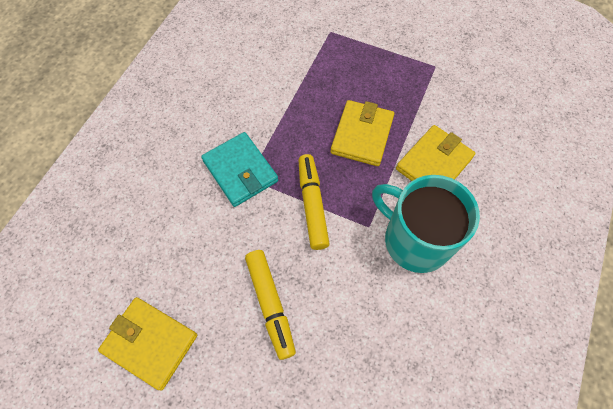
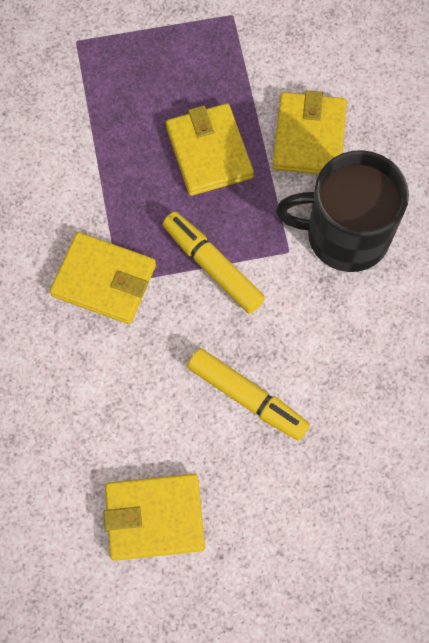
camera: 35 degrees left, 5 degrees up
turquoise wallet [201,132,278,207] -> yellow wallet [50,232,156,324]
turquoise mug [372,175,480,273] -> black mug [276,150,409,272]

